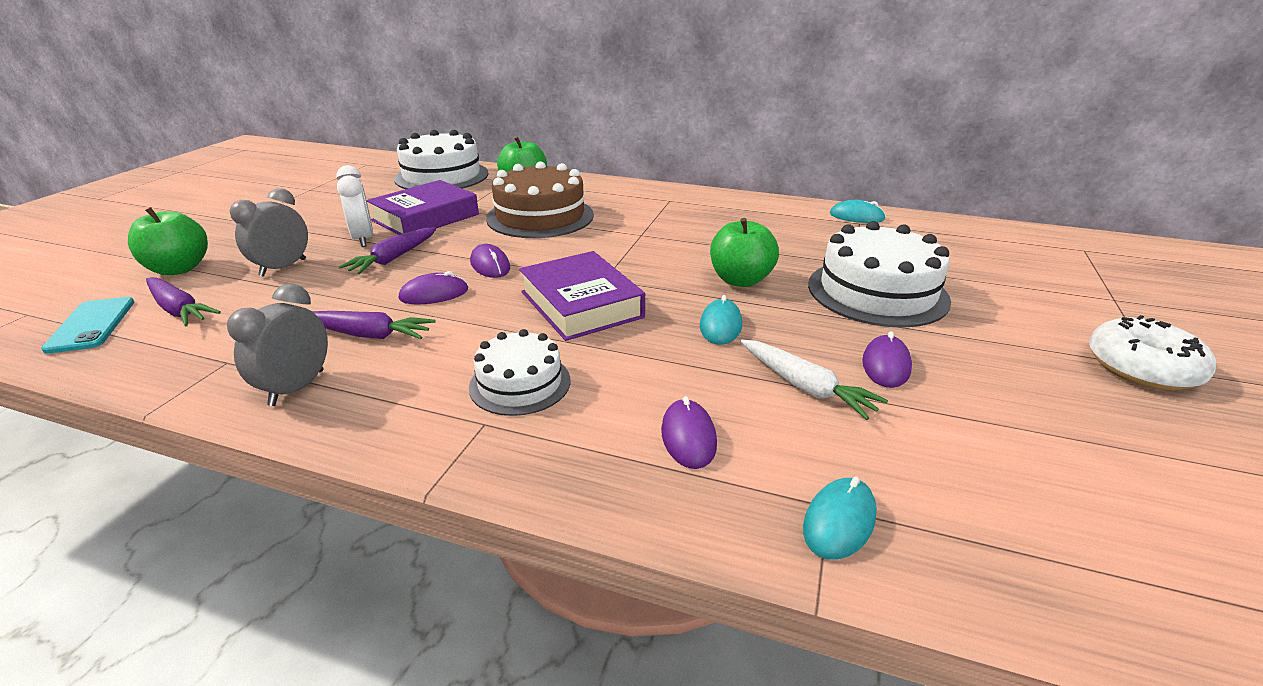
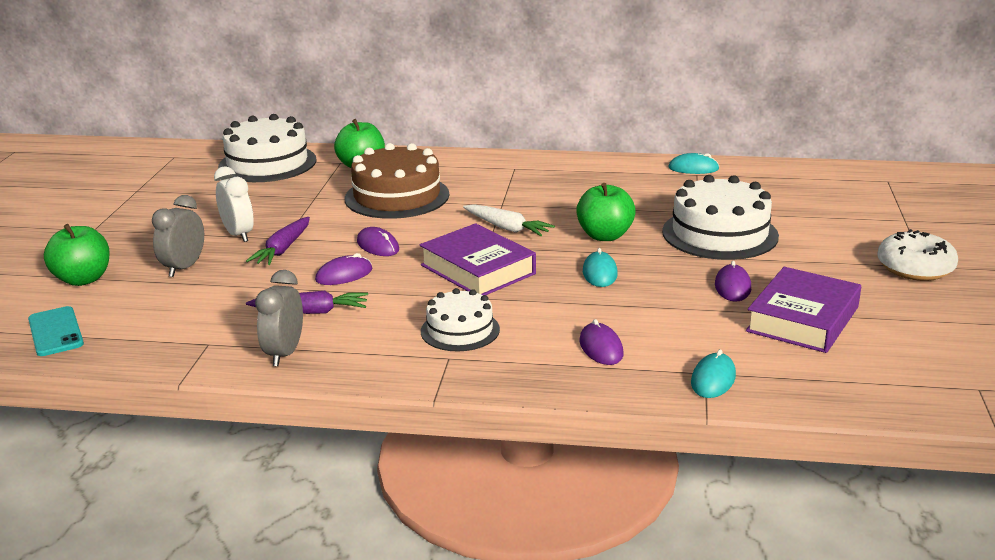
camera: 10 degrees left, 5 degrees down
purple carrot [146,277,221,326] -> none
purple book [367,180,479,235] -> purple book moved to [746,267,861,353]
white carrot [740,340,888,420] -> white carrot moved to [463,204,555,236]

